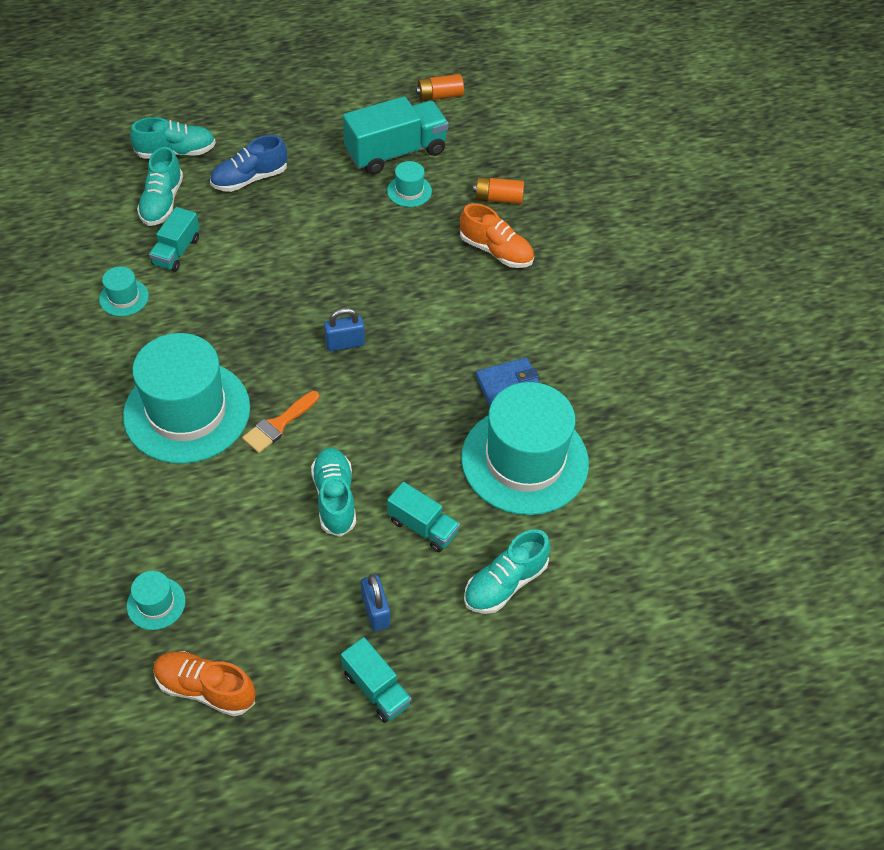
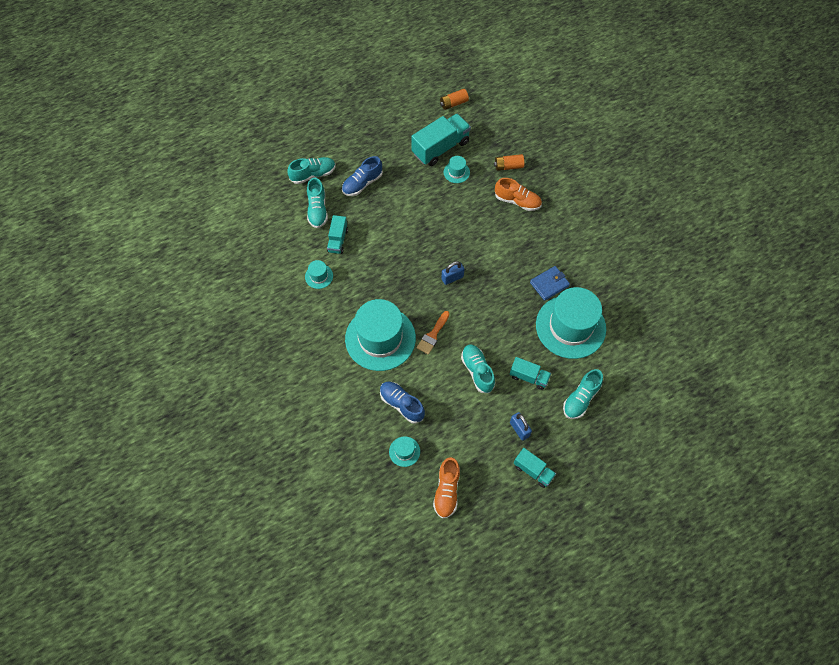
camera: 10 degrees left, 10 degrees up
orange shoe [153,651,256,716] -> orange shoe turned 90 degrees counterclockwise [433,457,460,519]
none -> blue shoe [380,382,425,424]

